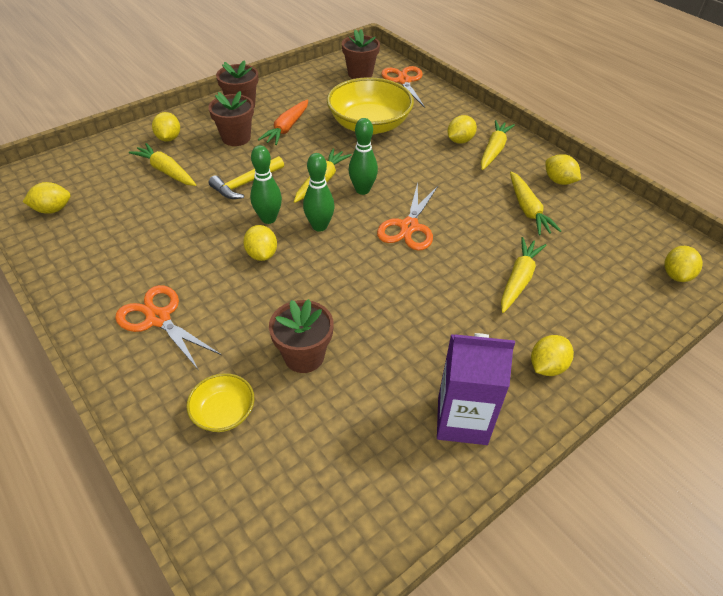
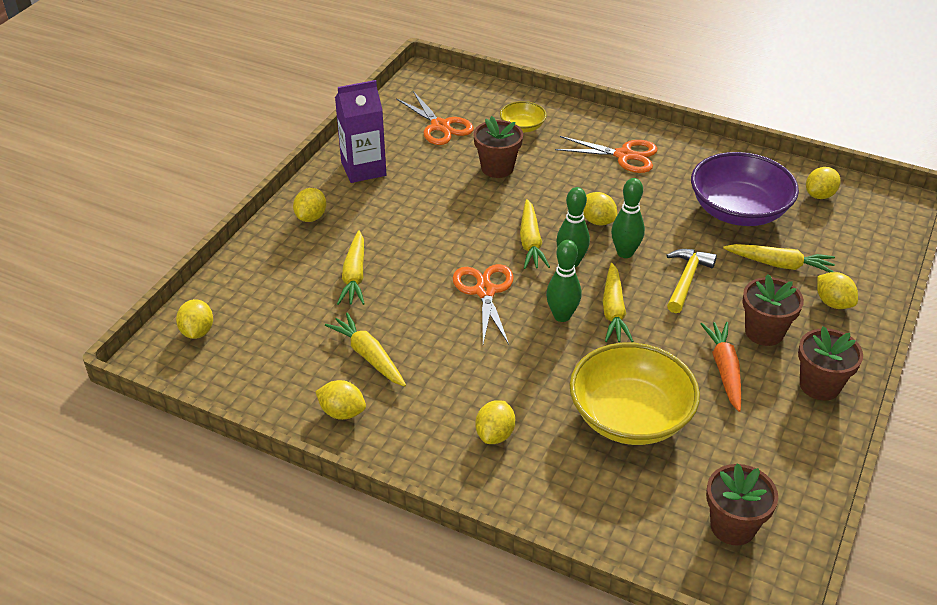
camera: 155 degrees right, 5 degrees down
orange scissors [381,66,425,108] -> orange scissors moved to [396,91,474,145]
yellow carrot [481,120,515,170] -> yellow carrot moved to [520,199,550,269]
none -> purple bowl [691,152,799,226]

